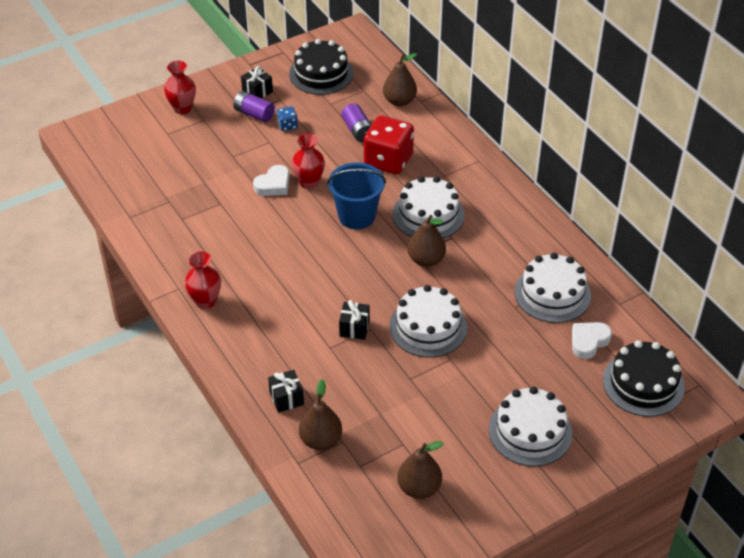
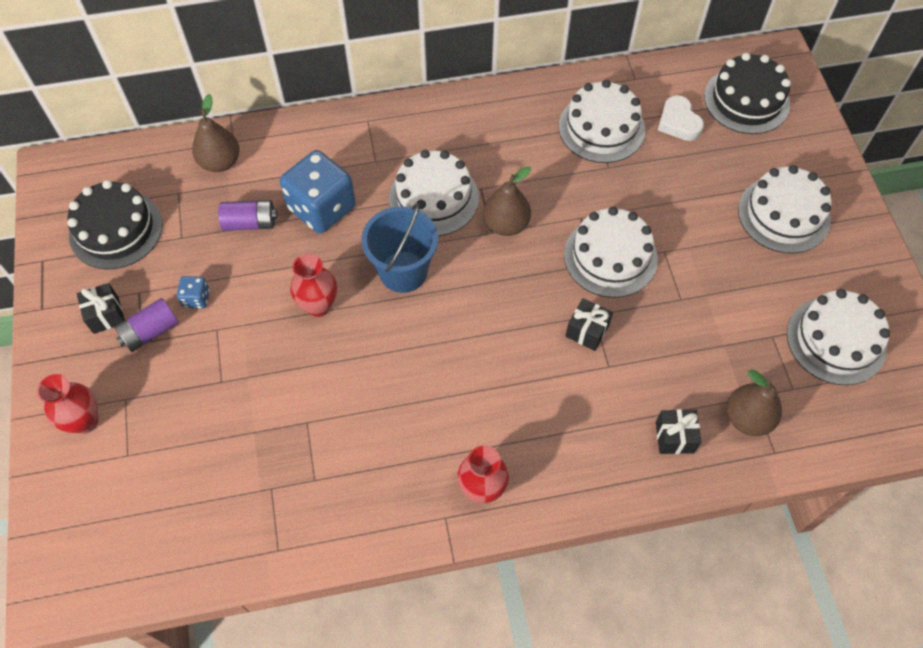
camera: 70 degrees left, 15 degrees up
white heart [253,165,290,196] -> none
red dice [364,115,414,174] -> blue dice [280,150,356,233]
brown pear [397,441,444,499] -> white cake [787,289,890,385]

